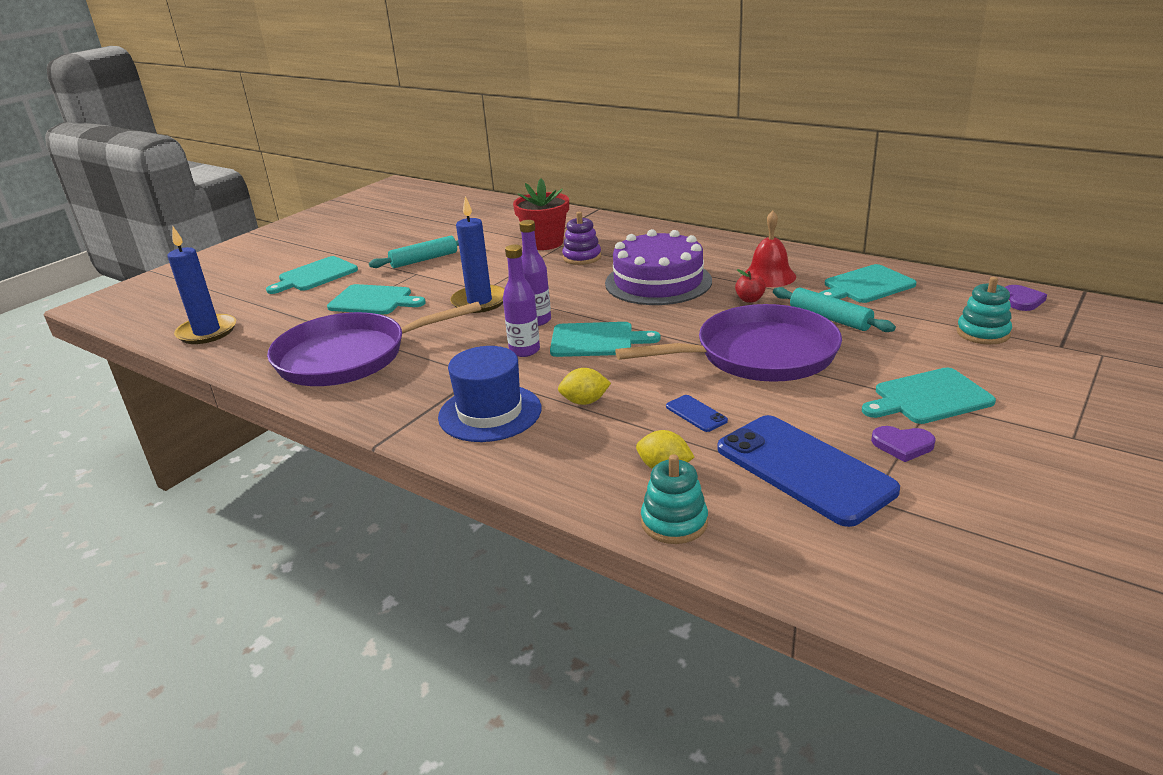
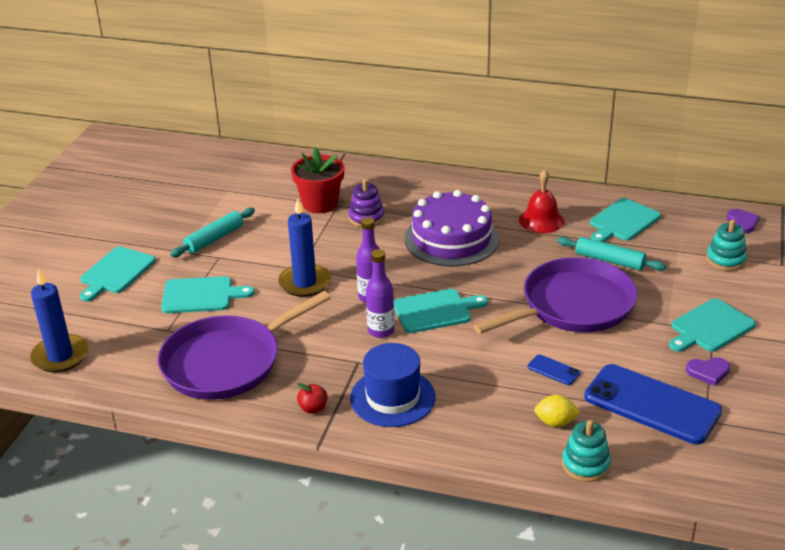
camera: 20 degrees left, 5 degrees up
yellow lemon [558,368,611,405] -> none
red apple [735,269,766,303] -> red apple moved to [297,383,327,413]

